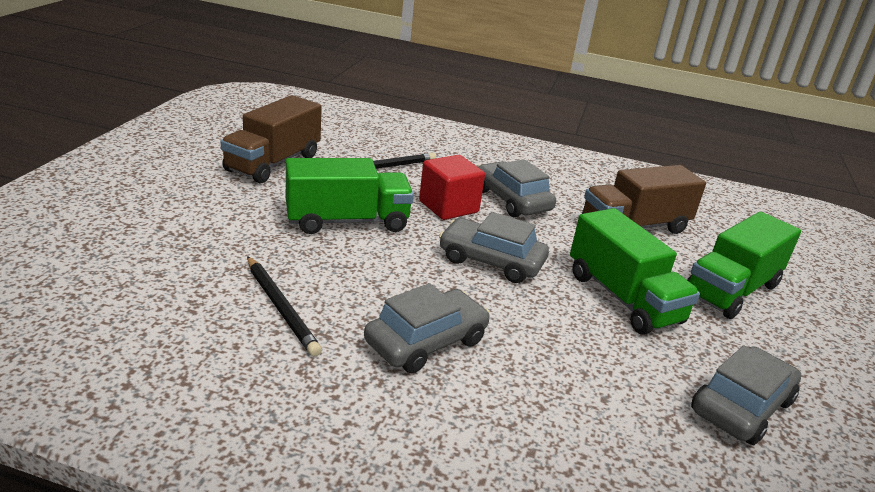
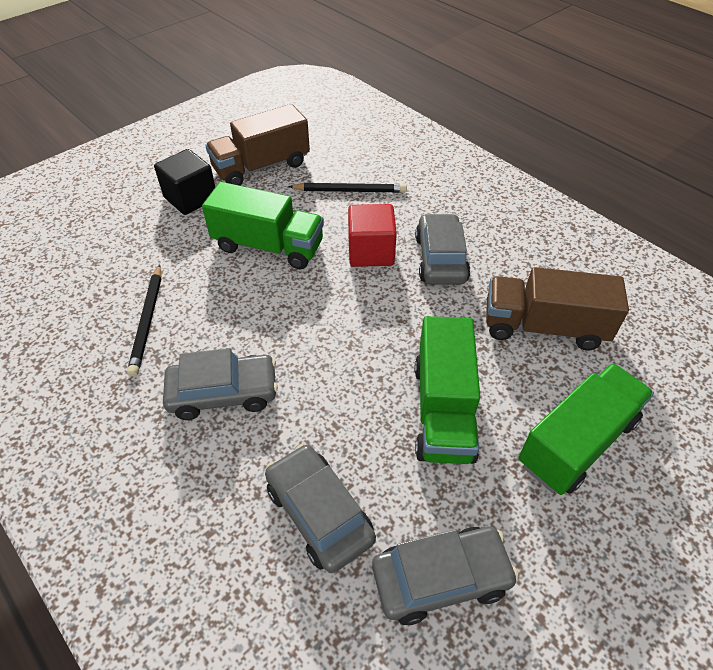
camera: 35 degrees right, 20 degrees up
grey car [439,212,549,283] -> grey car moved to [265,444,376,573]
green truck [687,212,801,319] -> green truck turned 150 degrees clockwise [518,363,654,495]
none -> black cube [154,149,215,215]

